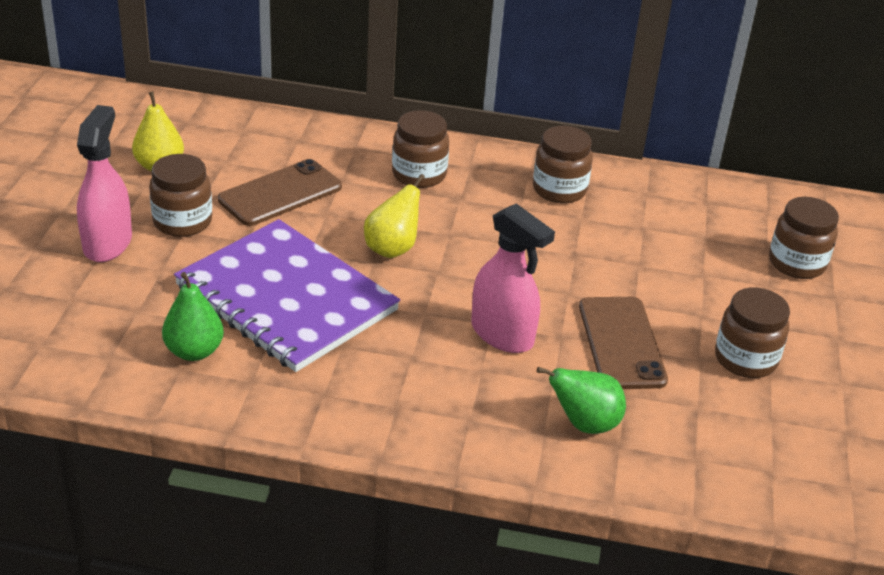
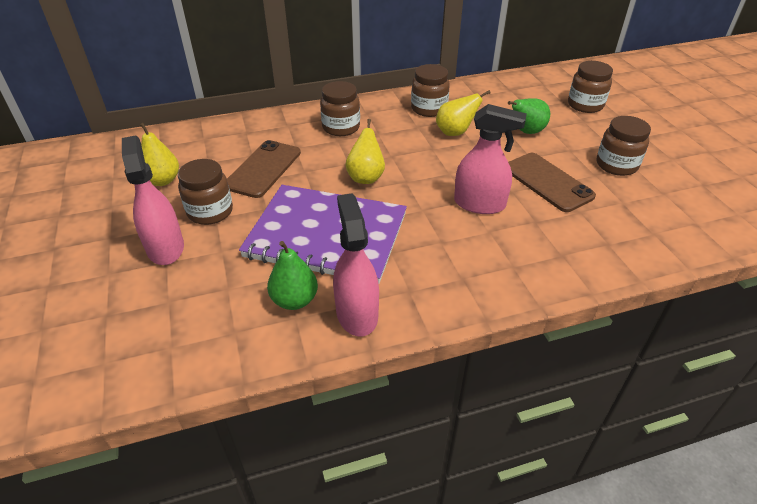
camera: 25 degrees left, 5 degrees up
green pear [537,367,626,434] -> green pear moved to [508,98,550,134]
none -> pink spray bottle [333,194,379,337]
none -> yellow pear [436,90,490,136]

